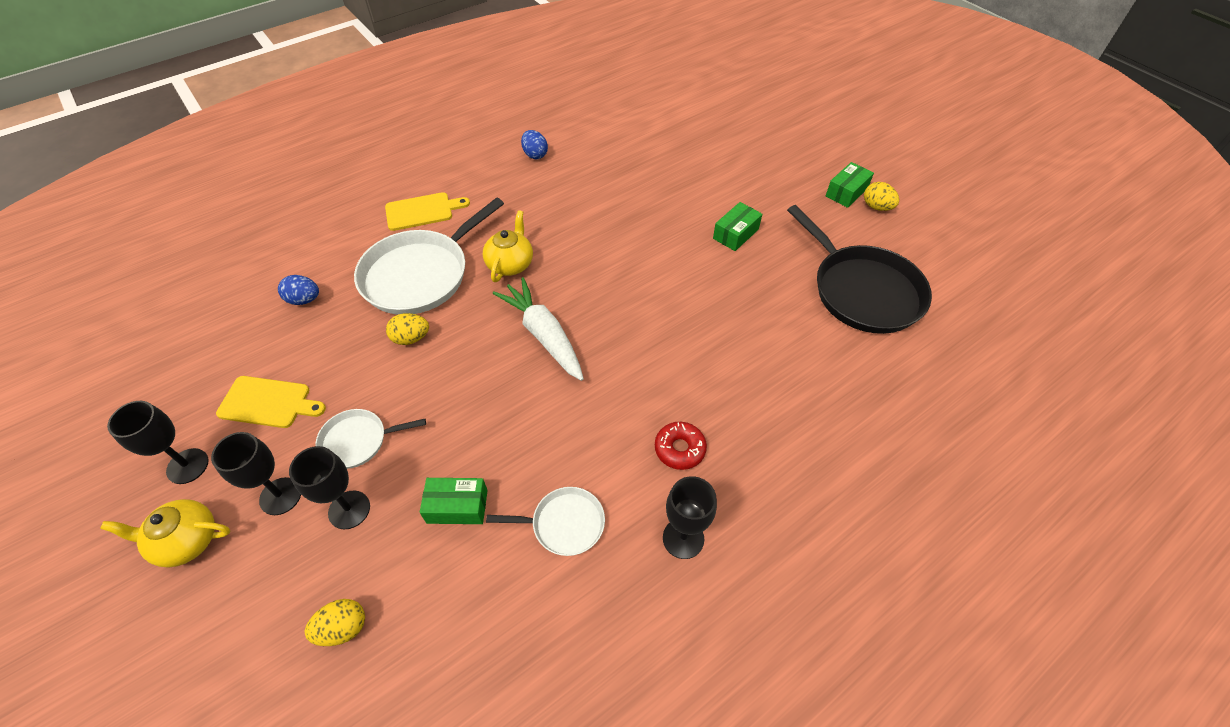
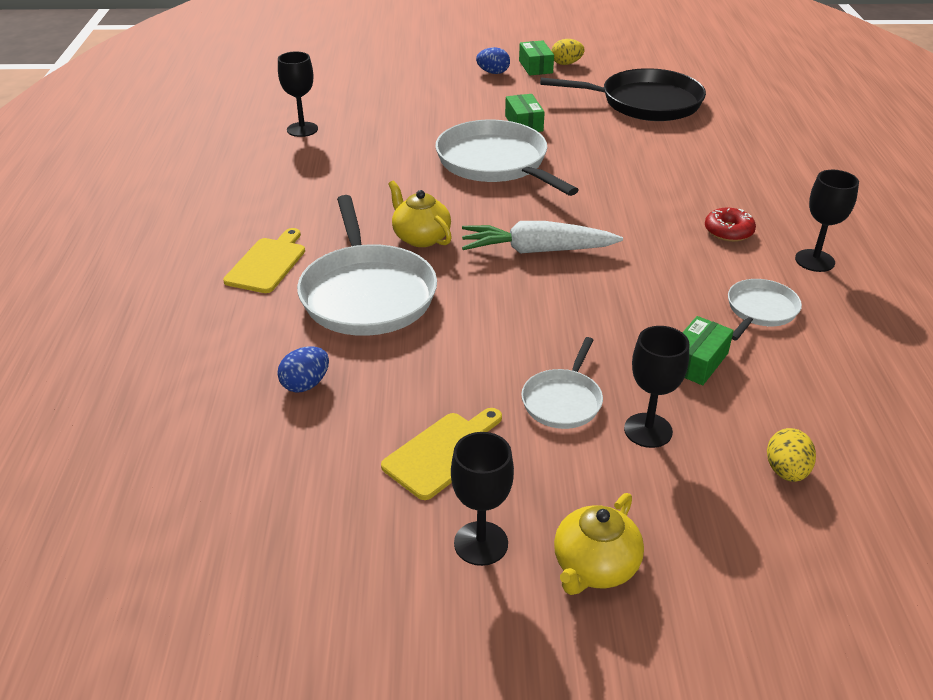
camera: 55 degrees left, 15 degrees down
black goblet [211,432,301,515] -> black goblet moved to [278,52,318,137]
yellow egg [386,313,429,345] -> none
blue egg [521,130,548,159] -> blue egg moved to [476,47,510,74]
none -> white pan [435,120,579,196]

